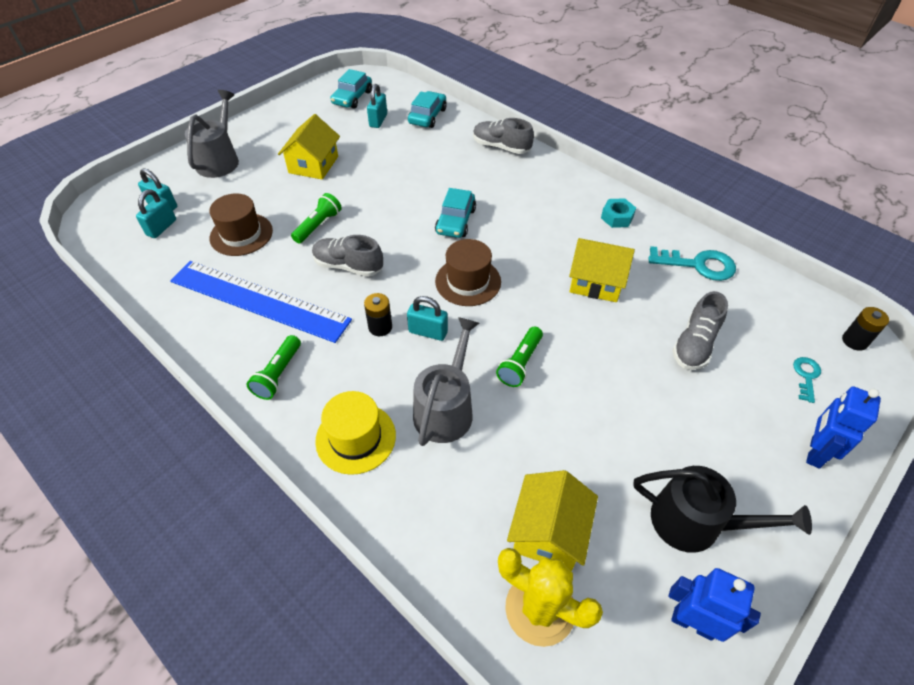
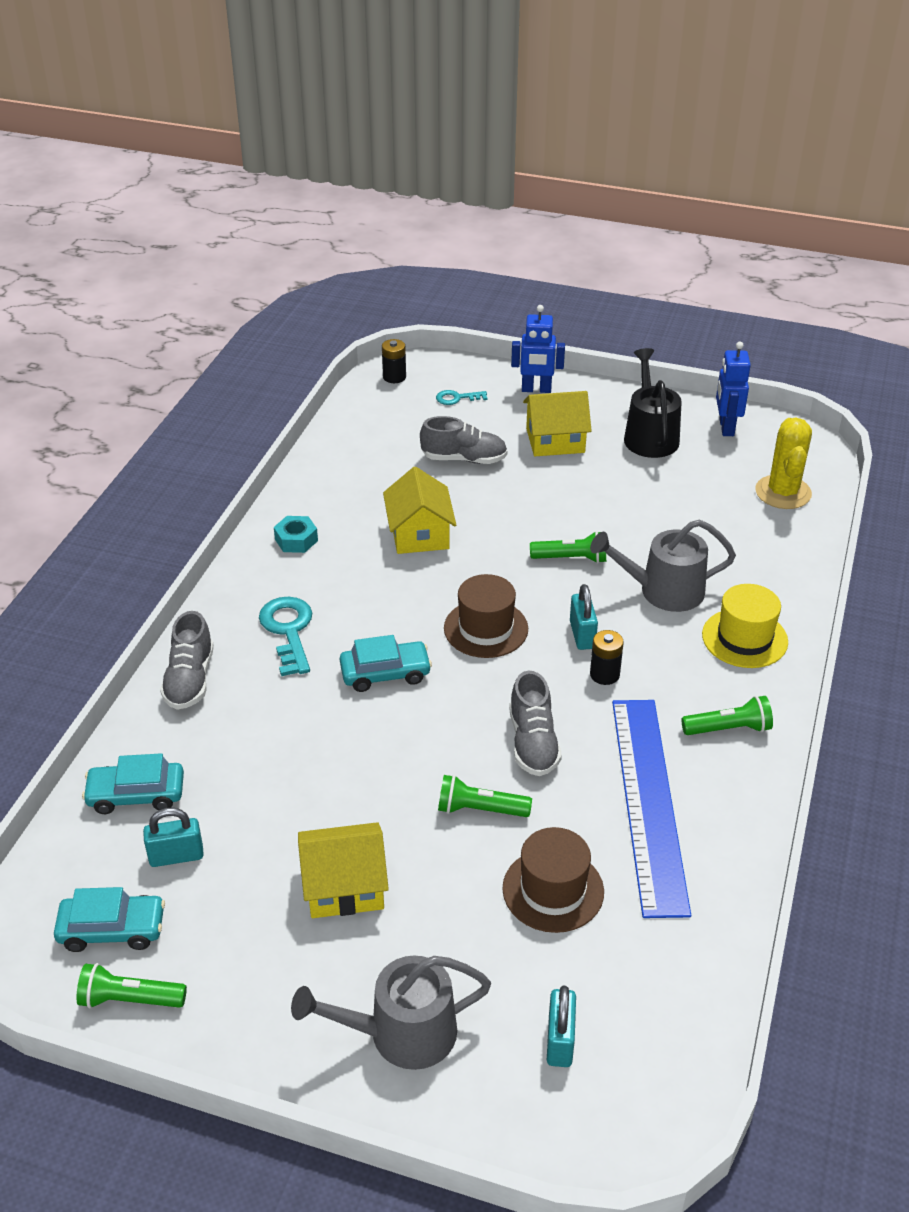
camera: 115 degrees left, 10 degrees down
turquoise padlock [136,189,176,238] -> none
yellow house [507,470,598,571] -> yellow house moved to [523,391,592,456]
turquoise key [648,246,736,281] -> turquoise key moved to [259,597,312,676]
none -> green flashlight [77,963,187,1008]

